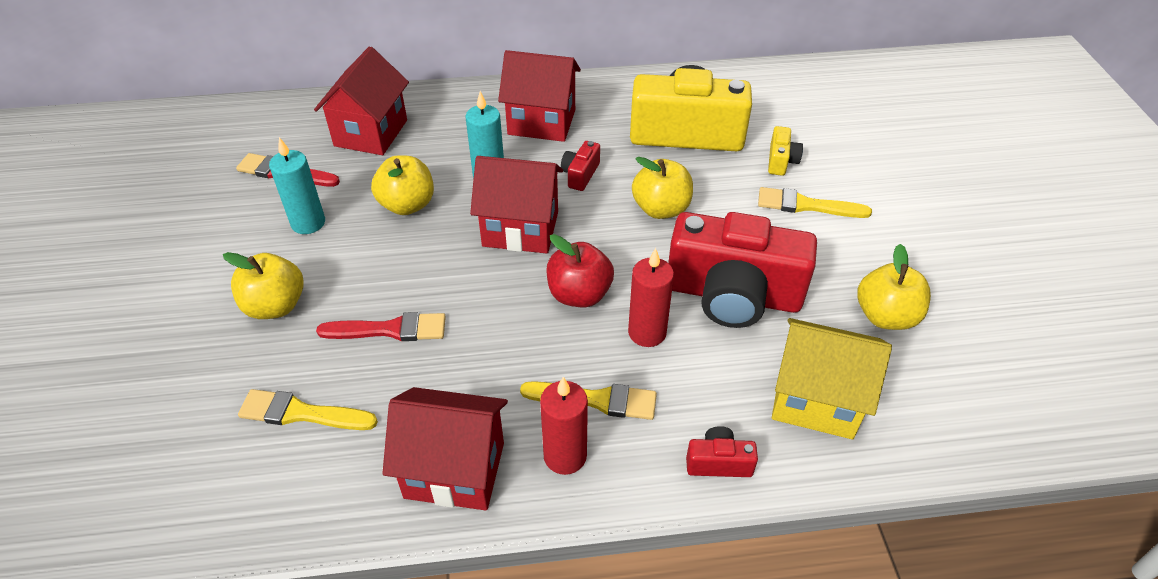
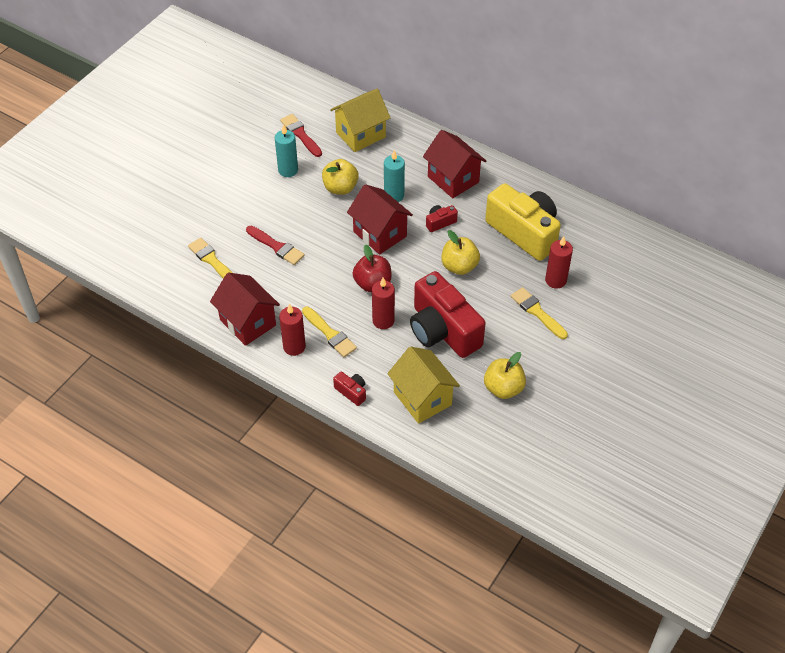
camera: 40 degrees right, 5 degrees up
yellow apple [223,252,304,319] -> none
red house [314,46,409,155] -> yellow house [330,89,391,152]
yellow camera [768,126,803,176] -> red candle [545,236,573,289]

